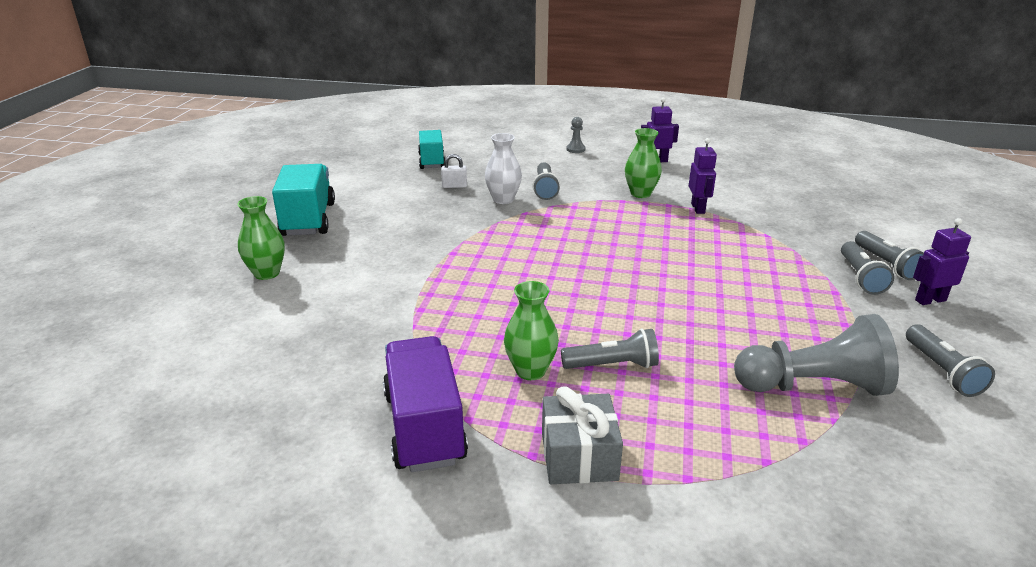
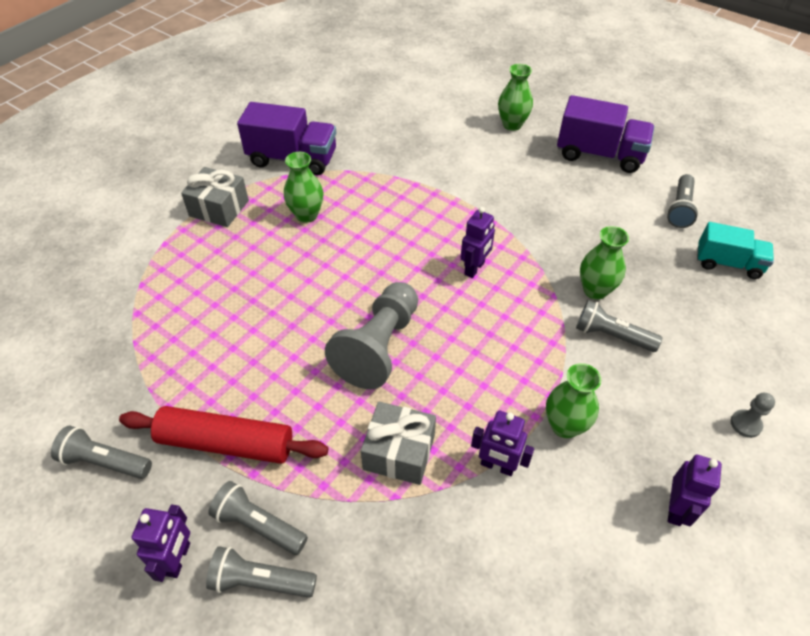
camera: 115 degrees right, 20 degrees up
turquoise truck [272,164,335,236] -> purple truck [557,95,654,173]
white padlock [441,154,467,188] -> none
white vase [485,133,522,204] -> green vase [580,226,629,300]
grey flashlight [561,328,659,369] -> grey flashlight moved to [667,174,699,228]
grey pawn [734,314,899,396] -> grey pawn moved to [325,282,418,389]
none -> red rolling pin [119,406,328,464]
none -> grey gift [361,402,436,485]
none -> purple robot [461,207,495,278]

